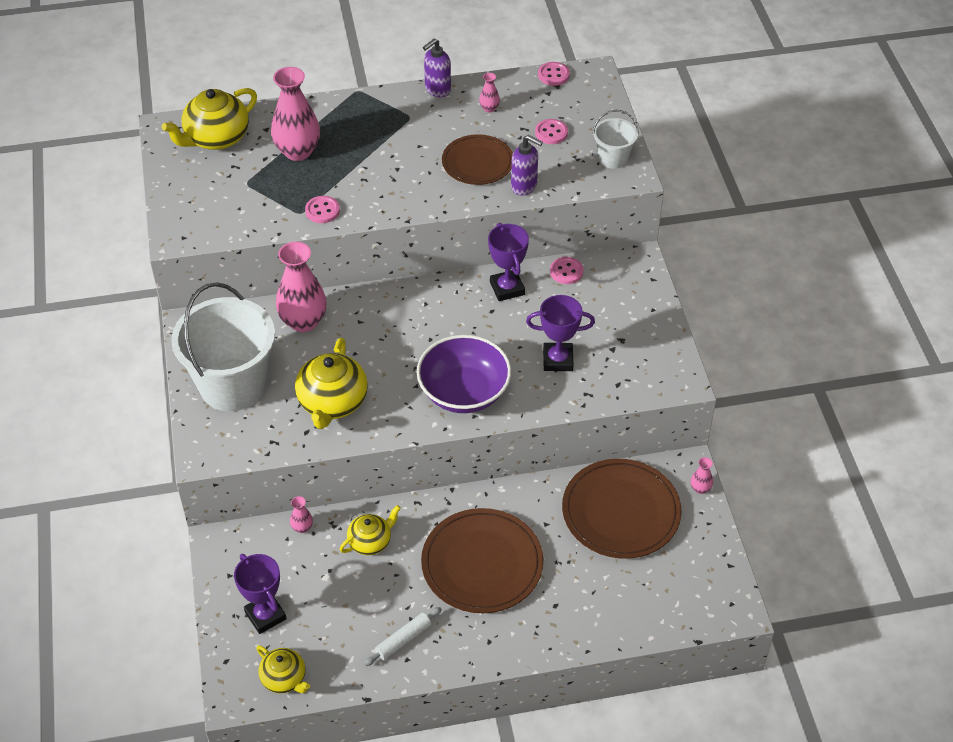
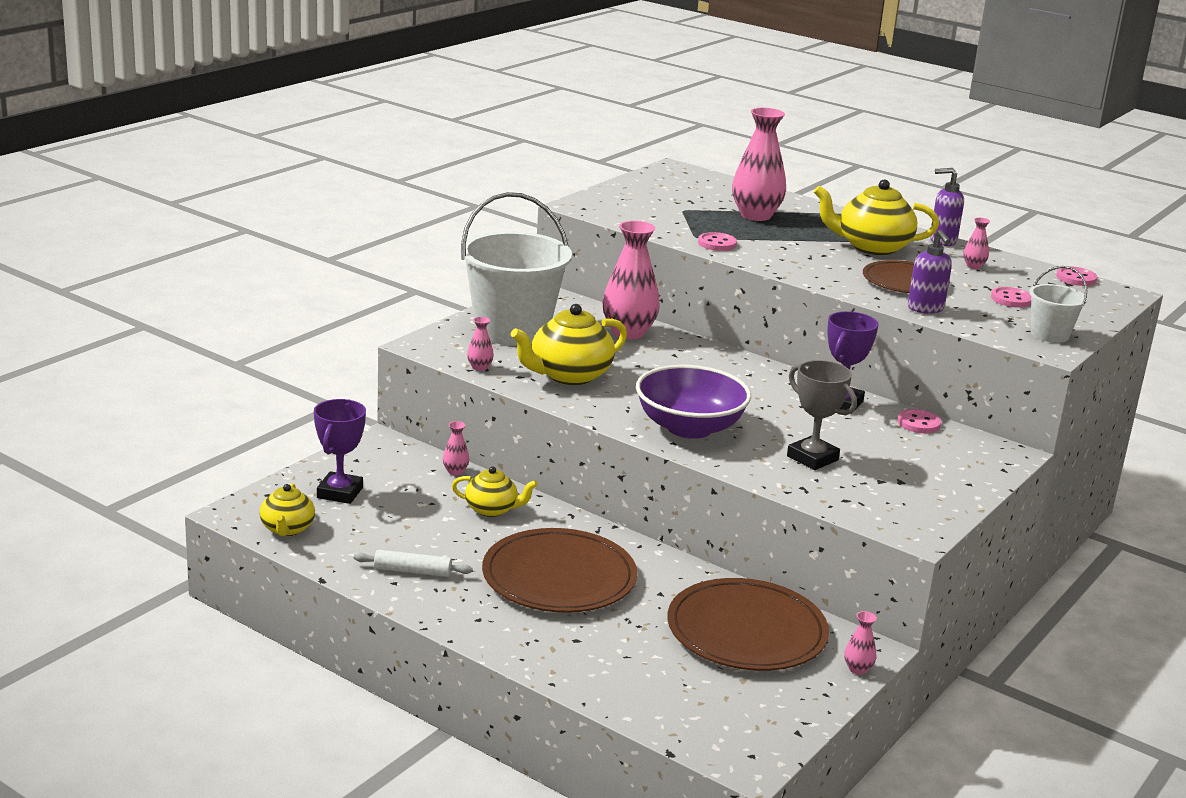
camera: 45 degrees right, 25 degrees down
yellow teapot [162,88,257,150] -> yellow teapot moved to [814,179,939,255]
purple trophy [526,295,595,371] -> grey trophy [787,360,857,470]
none -> pink vase [467,317,494,371]

